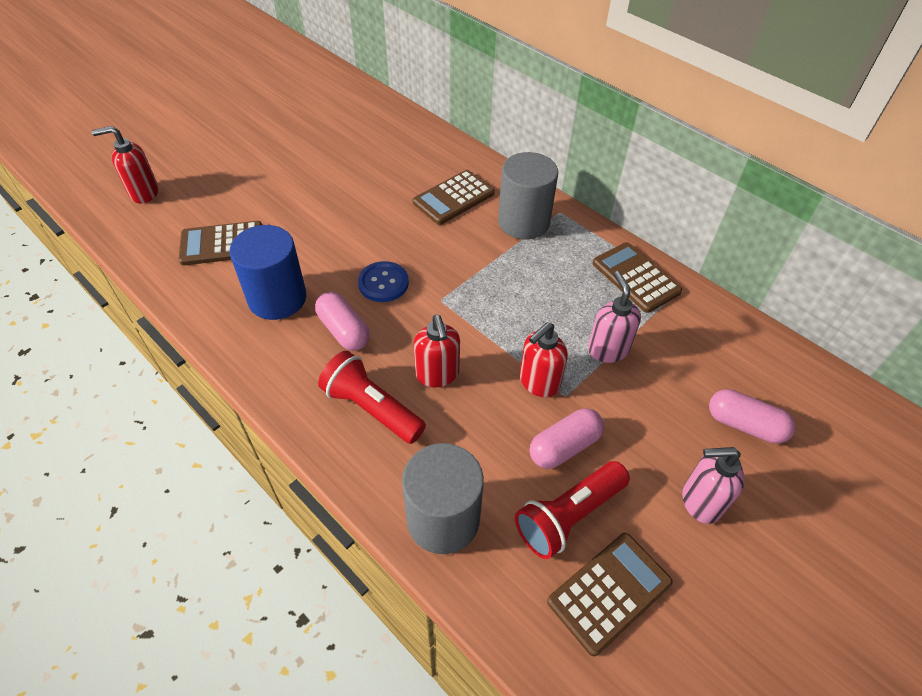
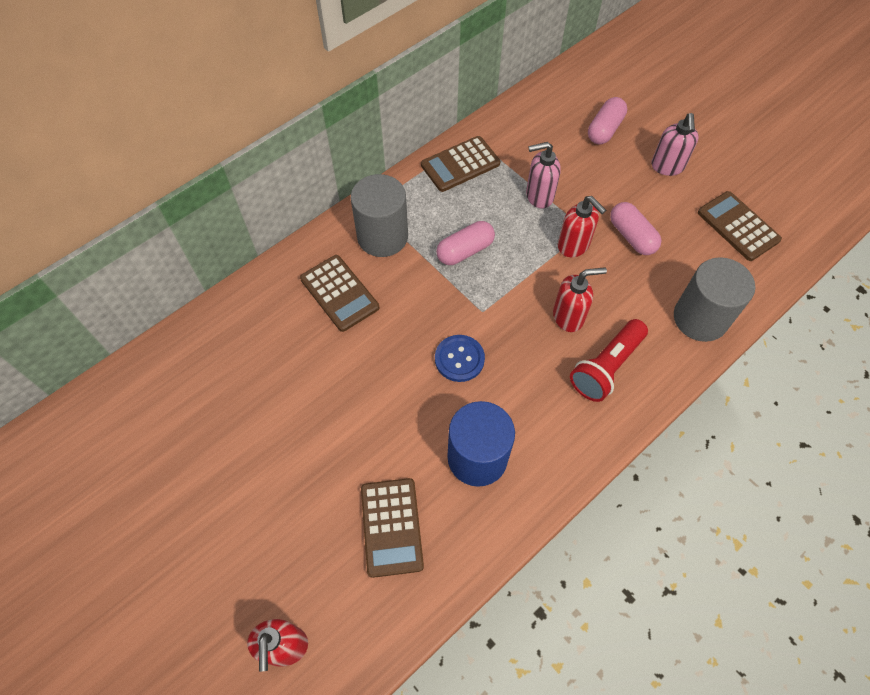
camera: 85 degrees left, 10 degrees up
pink capsule [315,292,370,351] -> pink capsule moved to [436,221,495,265]
red flashlight [515,461,630,559] -> none

